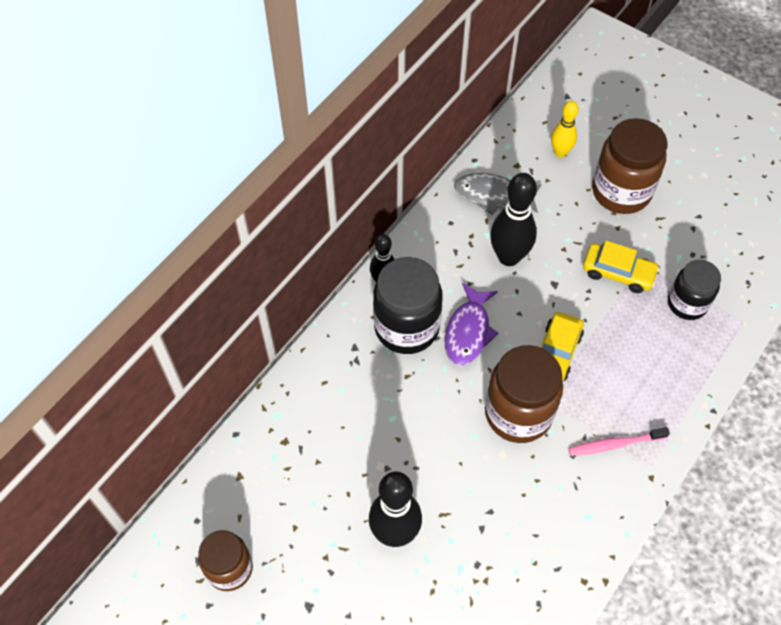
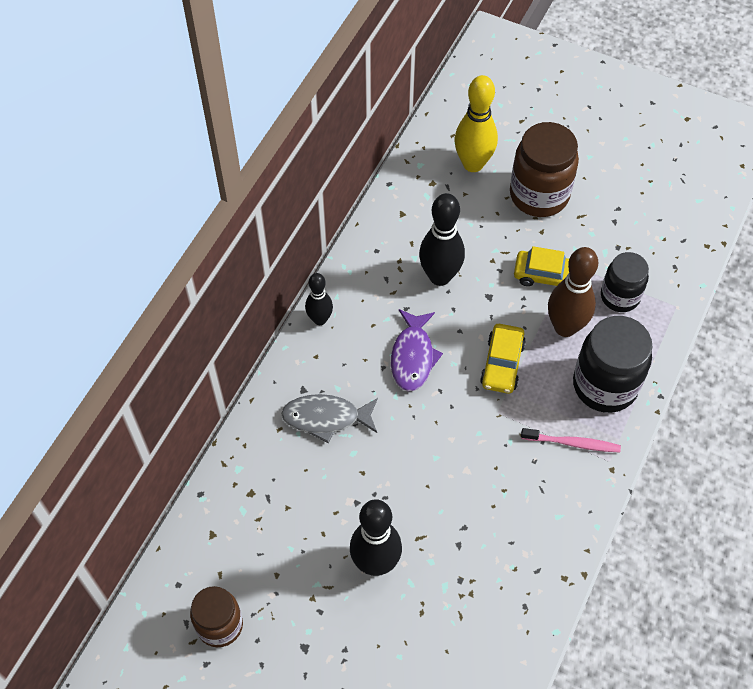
camera: 10 degrees left, 0 degrees up
black jar [373,257,443,354] -> black jar moved to [573,316,653,413]
grey fish [454,173,542,215] -> grey fish moved to [281,394,378,443]
brown jar [485,345,563,443] -> none
yellow bowling pin [551,101,579,158] -> yellow bowling pin [455,75,498,172], size x1.66
pink toothbrush [568,427,670,456] -> pink toothbrush turned 150 degrees counterclockwise [521,428,621,452]
none -> brown bowling pin [548,247,598,337]

